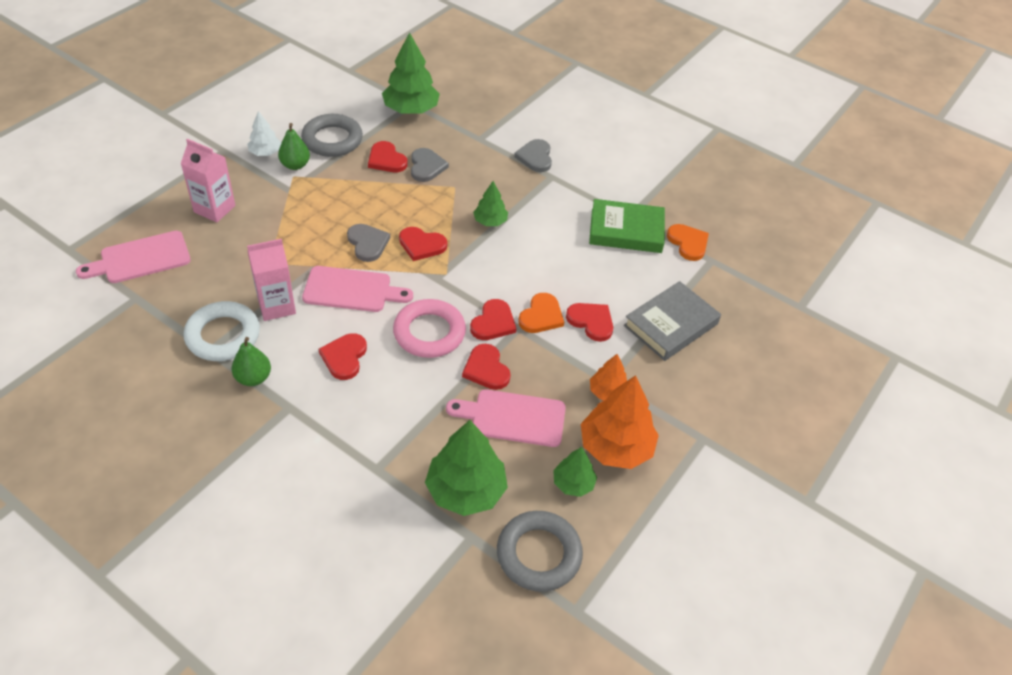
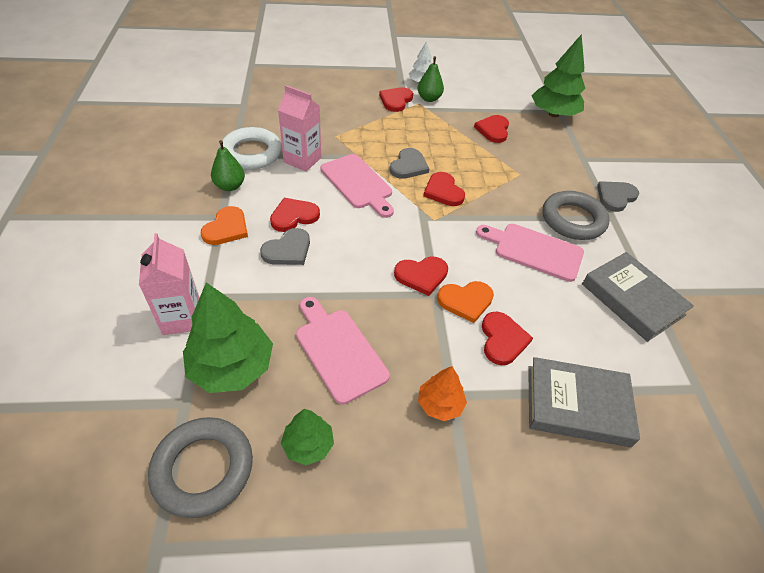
camera: 50 degrees right, 0 degrees up
pink cutting board [76,231,191,283] -> pink cutting board moved to [476,224,584,282]
pink carton [181,139,236,223] -> pink carton moved to [139,233,199,335]
grey ring [301,114,363,157] -> grey ring moved to [542,191,610,240]
pink ring [393,299,466,358] -> none
grey heart [411,148,449,182] -> grey heart moved to [260,228,310,265]
red heart [462,344,511,390] -> red heart moved to [379,87,413,112]
green tree [473,181,508,226] -> none
orange tree [581,375,659,469] -> none
green book [589,199,665,253] -> grey book [582,252,694,342]
orange heart [667,224,709,261] -> orange heart moved to [201,206,248,245]

